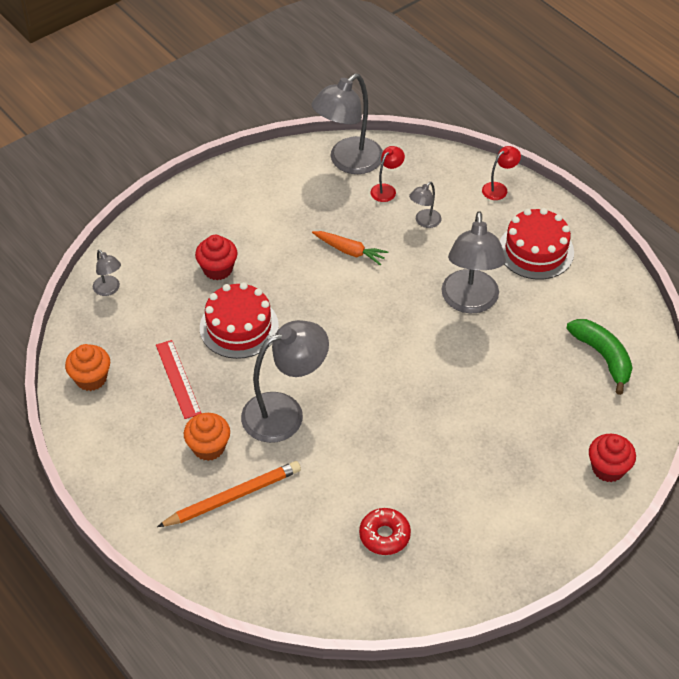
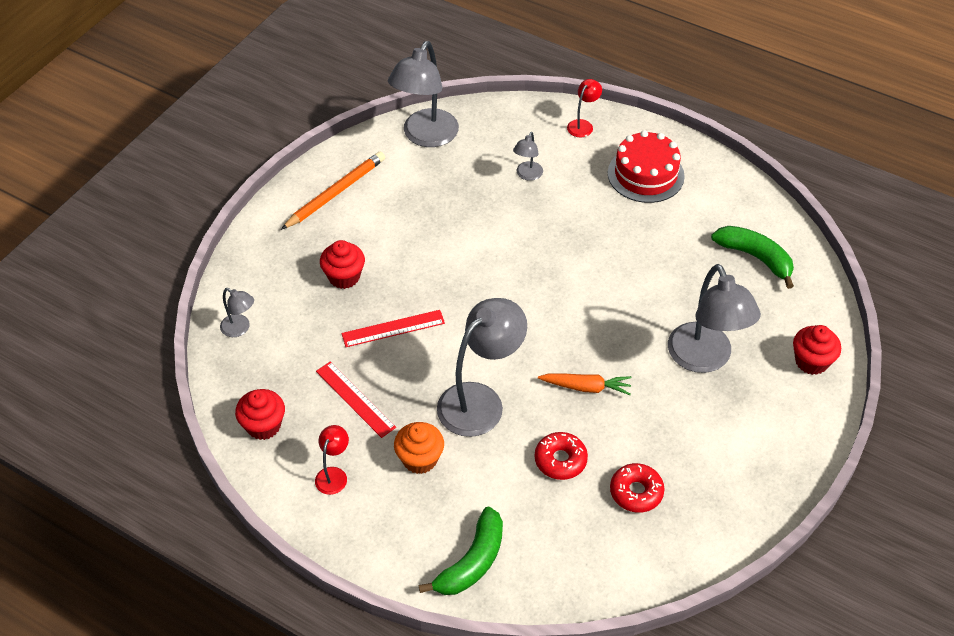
camera: 20 degrees left, 0 degrees up
orange cupcake [65,344,110,391] -> red cupcake [235,389,285,440]
orange pencil [157,461,301,527] -> orange pencil moved to [281,151,385,230]
red cake [200,282,279,359] -> red ruler [341,310,445,347]
orange carrot [312,231,388,265] -> orange carrot moved to [538,374,631,395]
red lamp [371,146,405,202] -> red lamp moved to [315,425,349,495]
grey lamp [441,211,506,313] -> grey lamp moved to [668,264,761,373]
none -> green banana [418,507,503,595]
none -> red donut [535,432,588,480]

